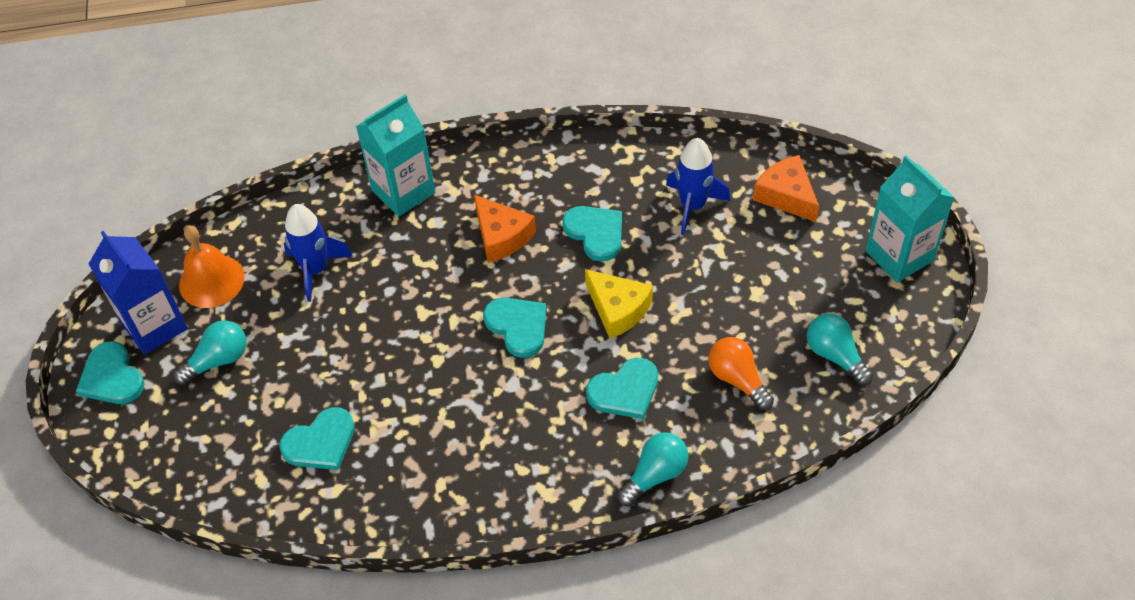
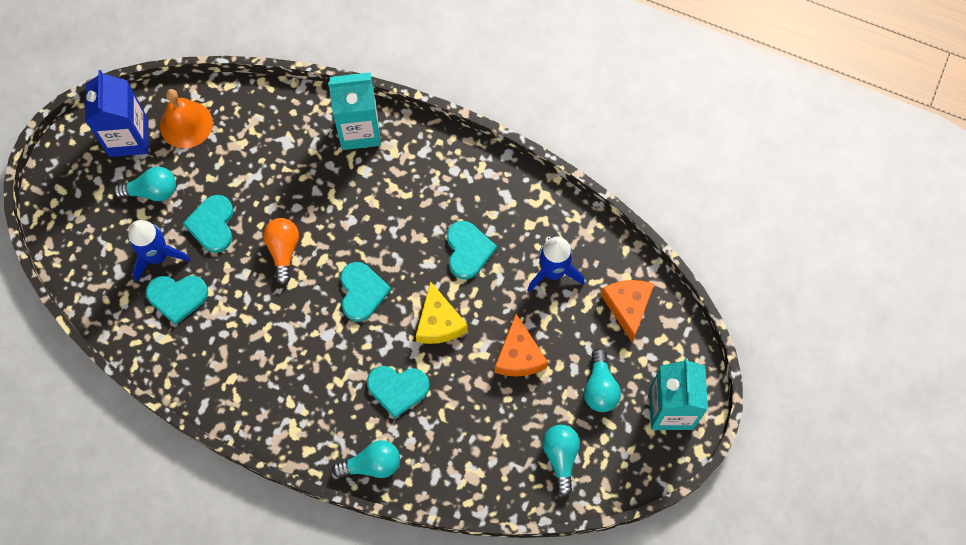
camera: 30 degrees right, 15 degrees up
turquoise heart [76,341,145,404] -> turquoise heart moved to [183,195,233,253]
blue rocket [284,204,353,302] -> blue rocket moved to [128,220,190,282]
orange cheese [474,195,536,263] -> orange cheese moved to [495,314,548,377]
orange light bulb [708,337,774,410] -> orange light bulb moved to [263,218,299,285]
none -> turquoise light bulb [584,348,621,412]

